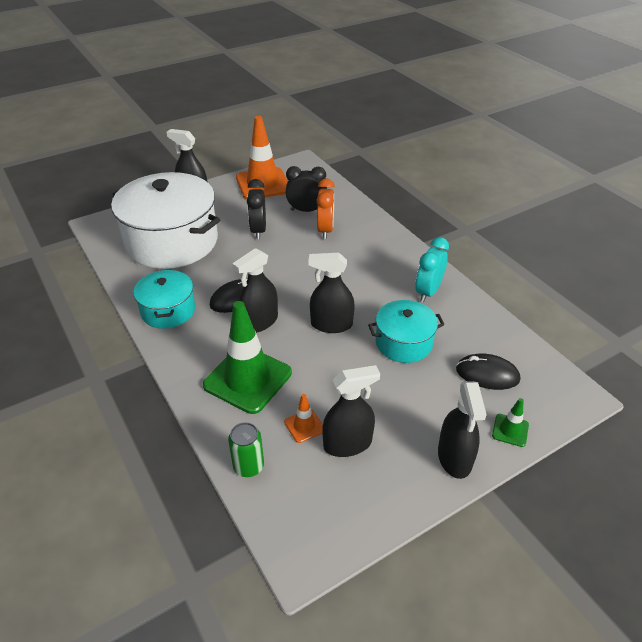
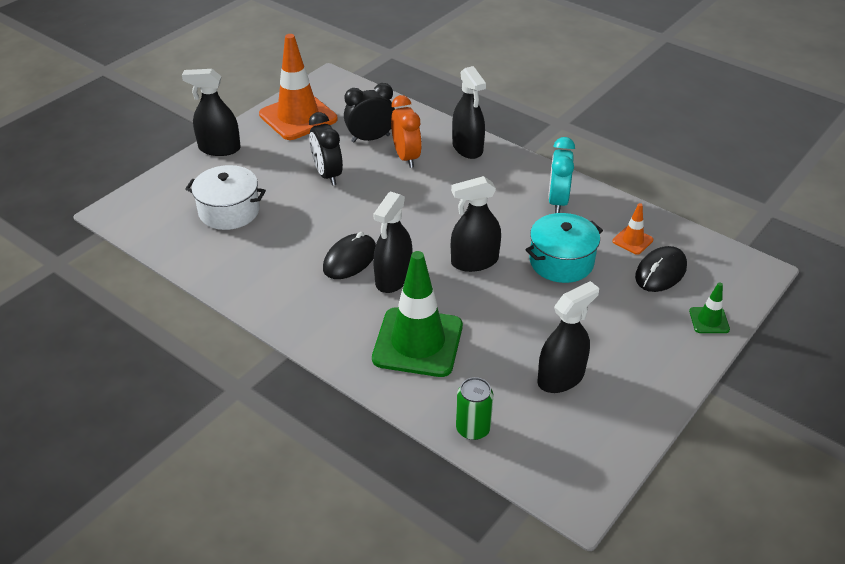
camera: 20 degrees left, 0 degrees up
white pot [111,172,220,269] -> white pot [186,165,266,230], size x0.52
turquoise pot [134,269,195,329] -> none
orange traffic cone [284,394,323,443] -> orange traffic cone moved to [613,203,653,255]
black spray bottle [438,381,487,479] -> black spray bottle moved to [452,66,486,159]
black mouse [456,354,520,390] -> black mouse turned 45 degrees counterclockwise [635,246,687,292]

